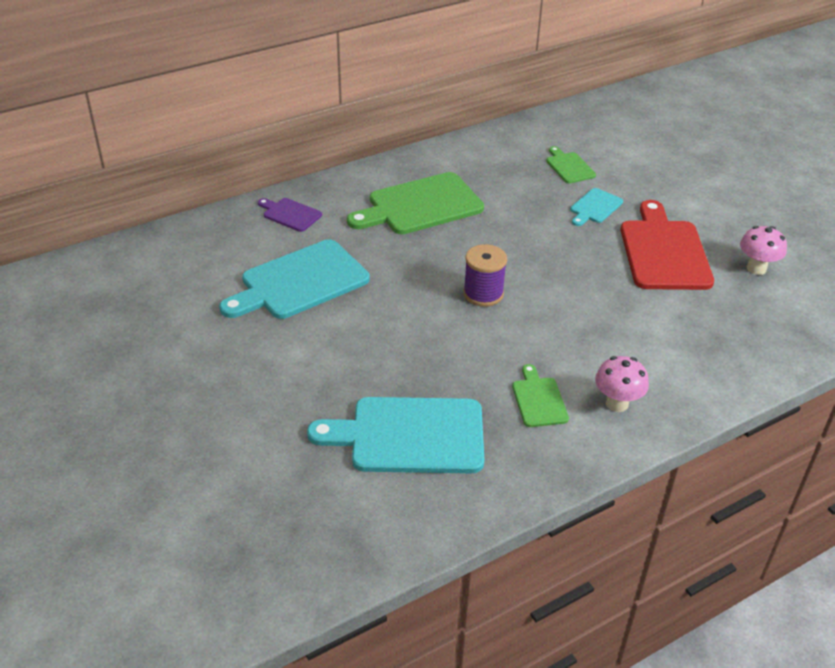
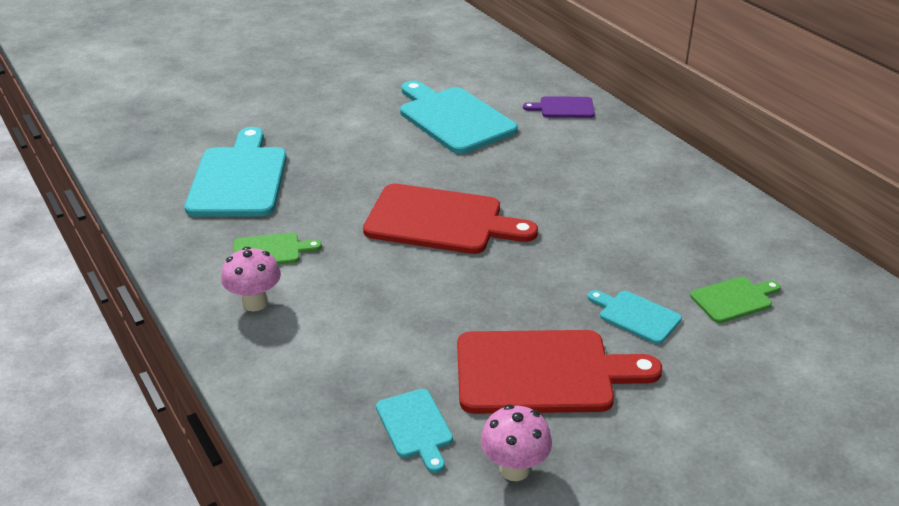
camera: 90 degrees right, 5 degrees down
purple cutting board [258,198,322,232] -> purple cutting board turned 120 degrees counterclockwise [523,96,595,118]
green cutting board [347,172,484,234] -> none
purple spool [463,244,507,307] -> red cutting board [363,184,538,254]
none -> turquoise cutting board [376,389,453,473]

